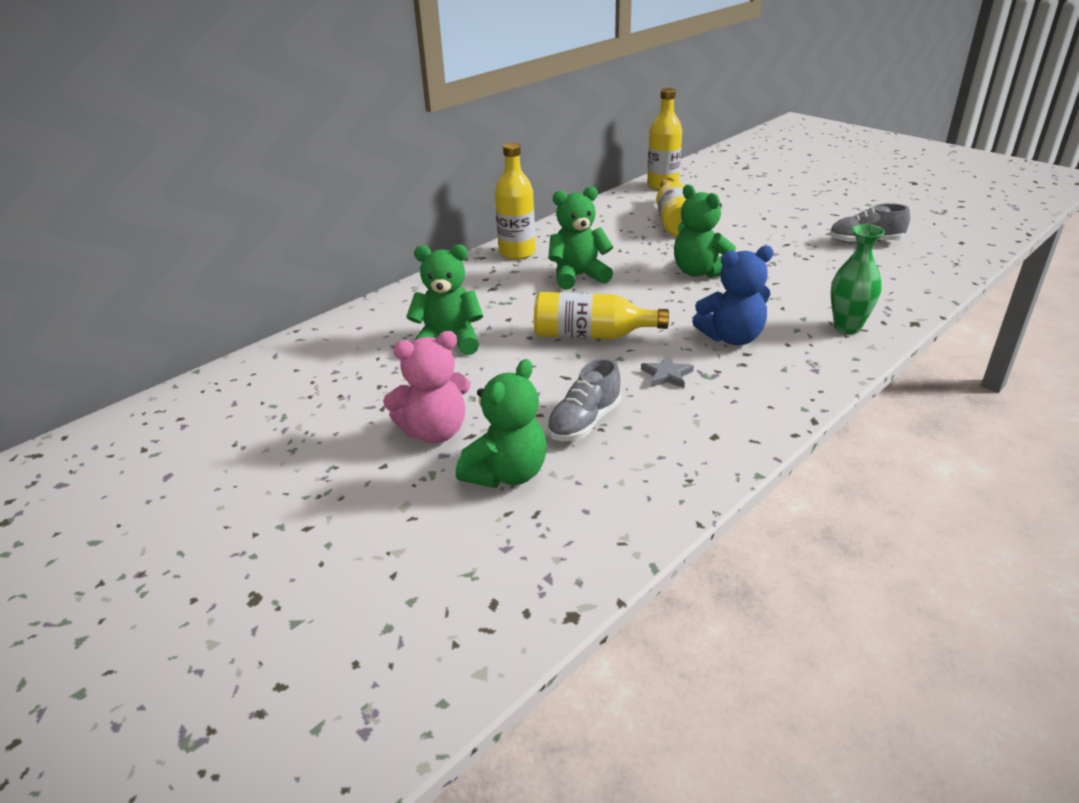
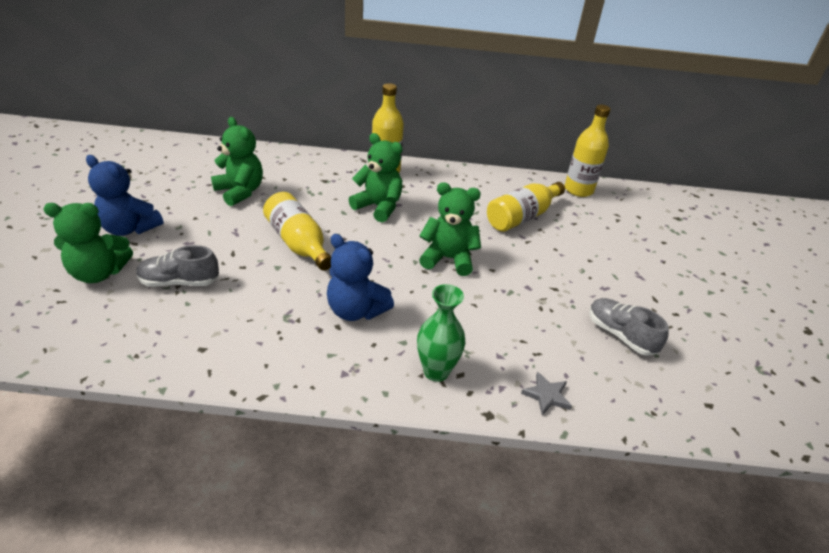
camera: 45 degrees right, 5 degrees up
pink teddy bear [383,331,471,443] -> blue teddy bear [86,155,164,236]
grey star [641,355,694,388] -> grey star moved to [521,372,572,415]
green teddy bear [674,184,736,278] -> green teddy bear turned 90 degrees clockwise [419,182,481,276]

